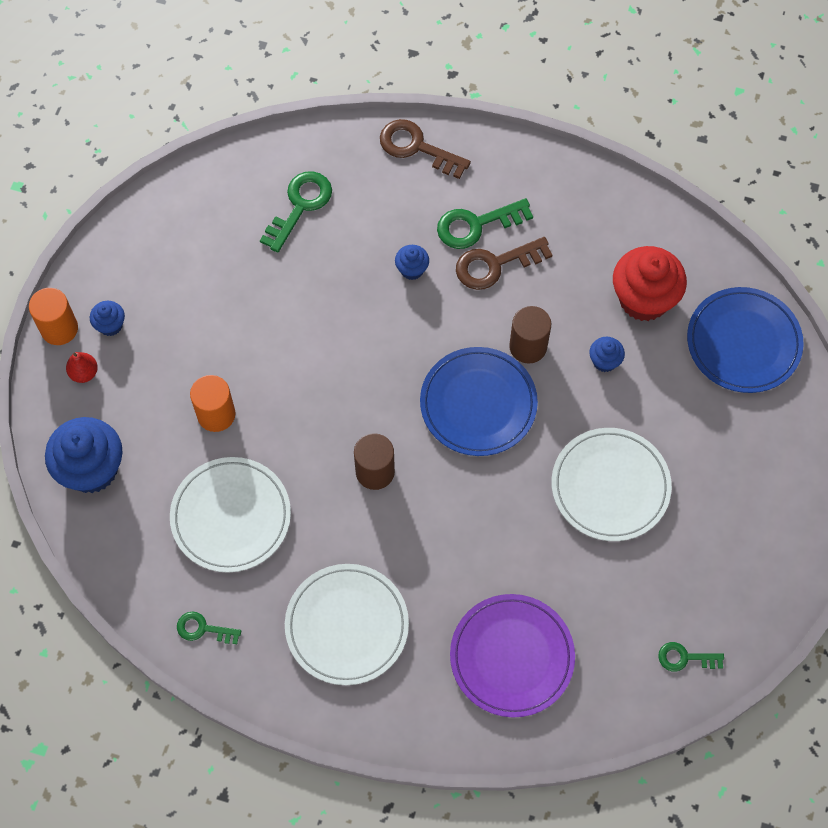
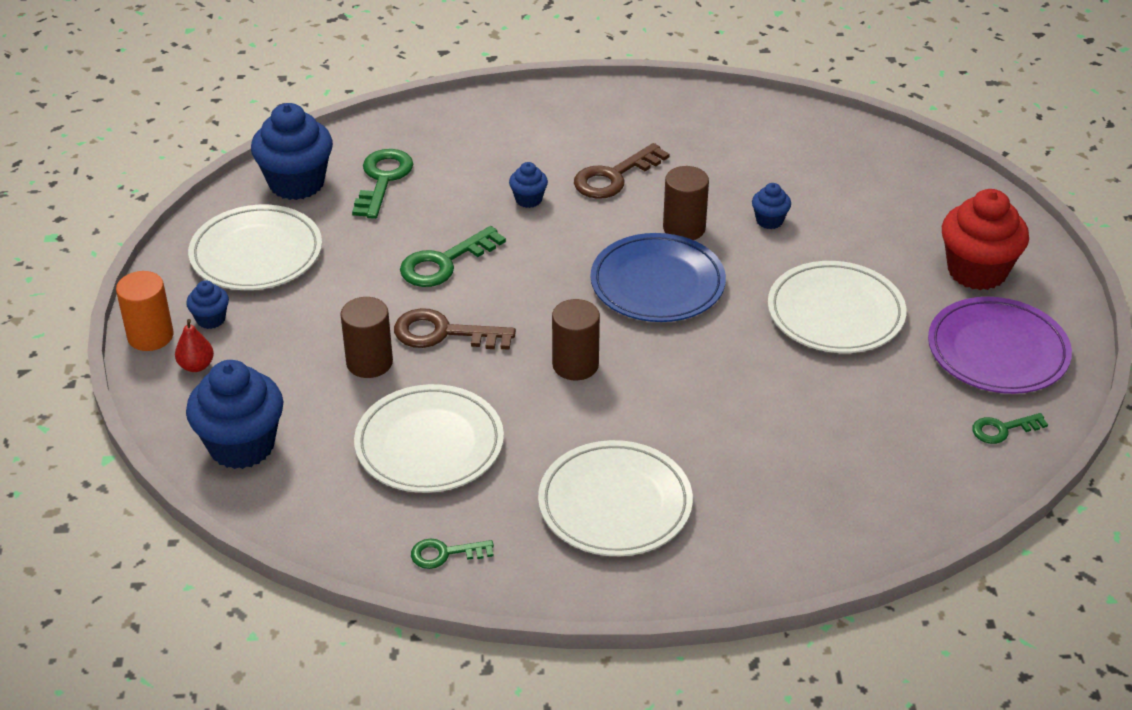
camera: 20 degrees left, 25 degrees down
orange cylinder [190,375,235,432] -> brown cylinder [340,297,393,378]
brown key [380,119,471,179] -> brown key moved to [394,308,516,350]
green key [437,198,533,249] -> green key moved to [400,226,506,287]
purple plate [450,594,575,717] -> purple plate moved to [928,297,1072,394]
red cupcake [613,246,687,321] -> red cupcake moved to [942,189,1029,290]
blue plate [687,287,804,393] -> none
none -> white plate [188,205,322,290]
none -> blue cupcake [251,103,333,200]

